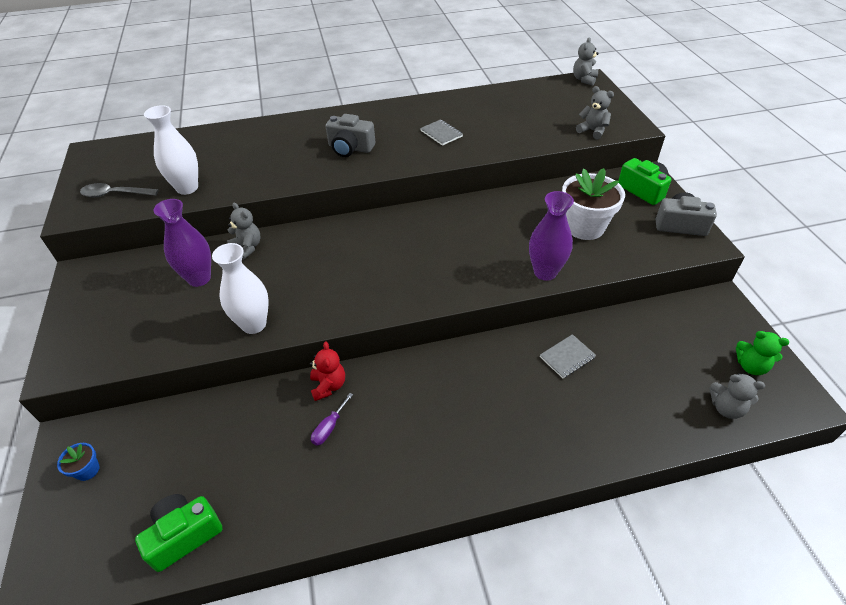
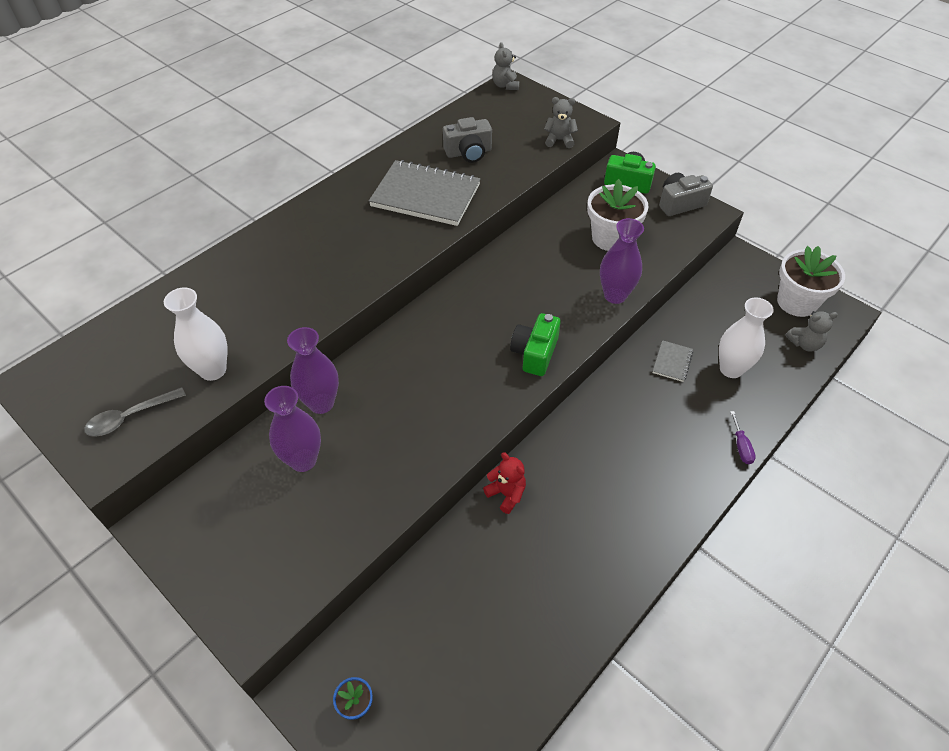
camera: 35 degrees left, 5 degrees up
green camera [135,494,223,572] -> green camera moved to [510,313,561,376]
white vase [212,243,269,334] -> white vase moved to [719,297,774,378]
grey teddy bear [227,203,261,260] -> purple vase [287,327,339,414]
purple screwdriver [311,393,353,446] -> purple screwdriver moved to [730,411,756,464]
grey camera [326,114,375,157] -> grey camera moved to [443,117,492,163]
grey notebook [420,119,463,146] -> grey notebook [369,160,480,226], size x2.31
green teddy bear [736,331,789,375] -> white flower pot [777,246,845,317]

